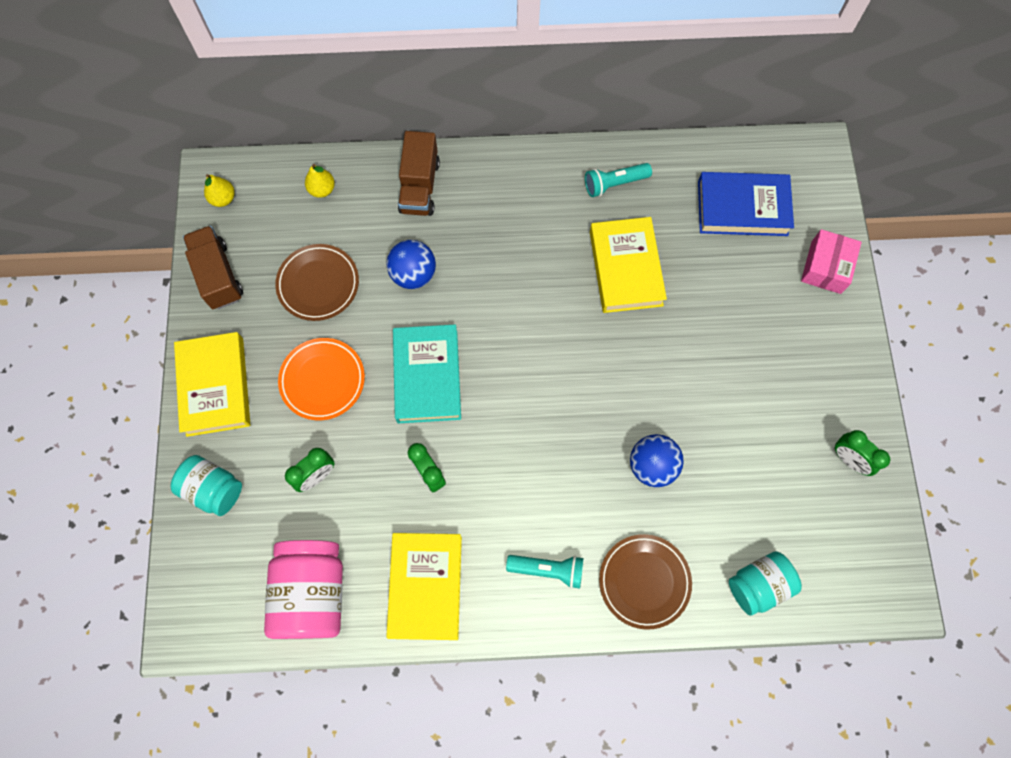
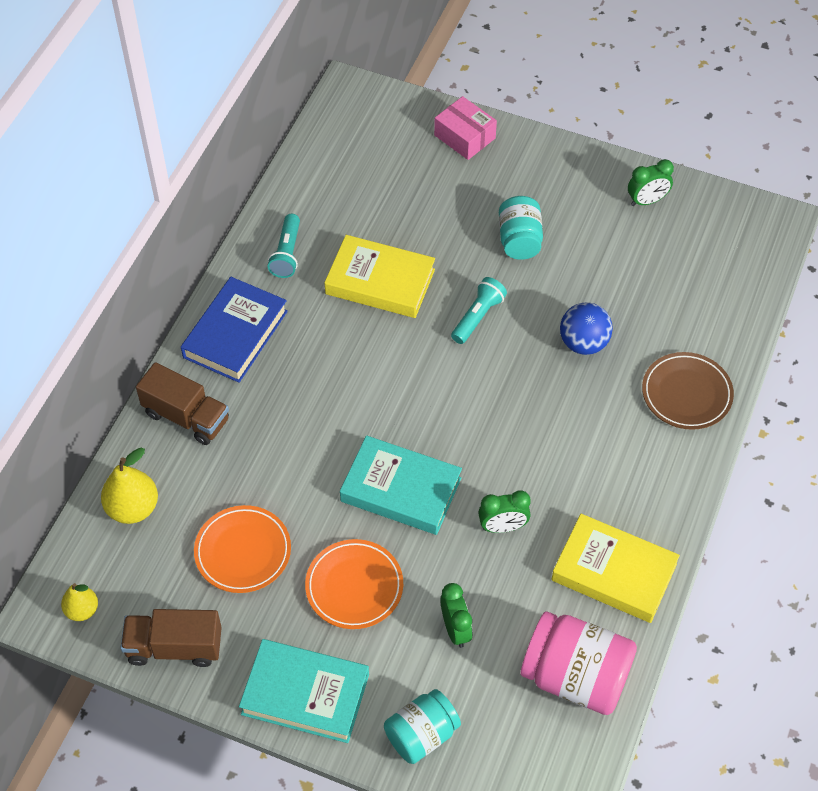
camera: 65 degrees left, 15 degrees down
yellow book [174,332,250,437] -> turquoise book [239,639,369,743]
brown plate [275,244,359,321] -> orange plate [194,505,291,593]
yellow pear [305,164,335,198] -> yellow pear [101,448,158,524], size x1.61
blue ball [386,240,436,289] -> none
turquoise flashlight [506,555,583,589] -> turquoise flashlight moved to [451,277,507,344]
blue book [698,172,794,236] -> blue book moved to [181,277,288,383]
turquoise jar [729,551,802,616] -> turquoise jar moved to [499,196,543,260]

